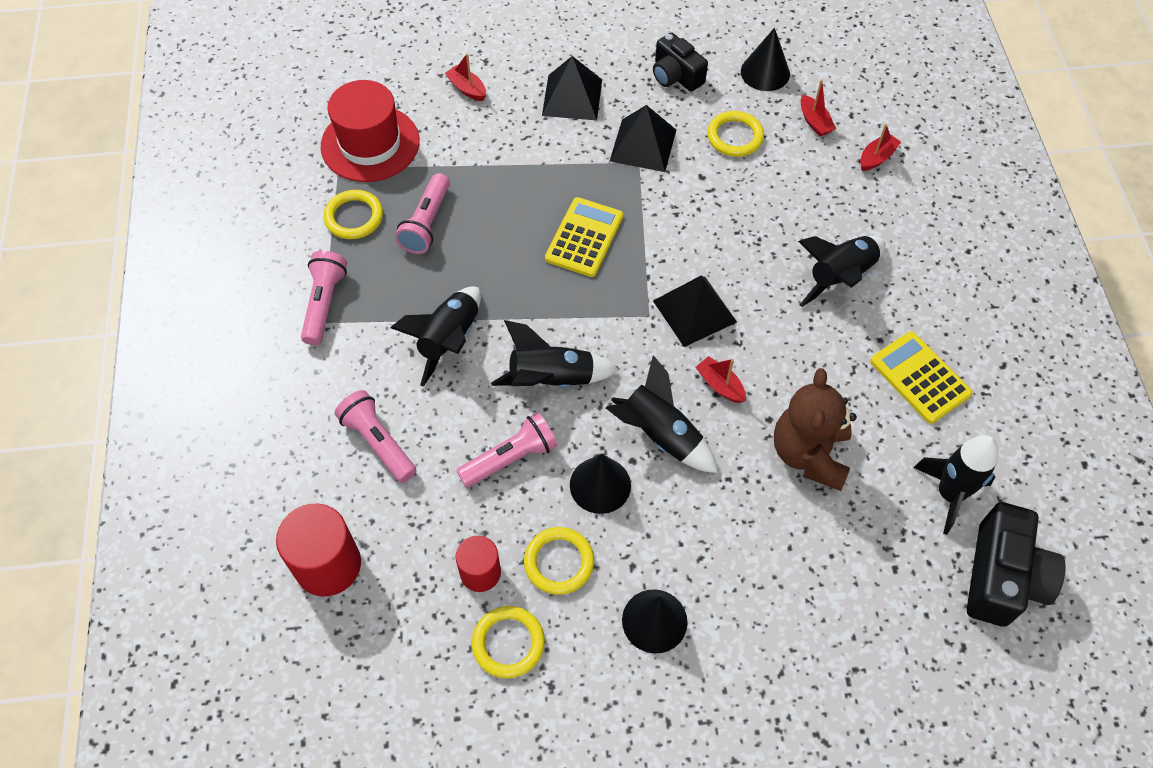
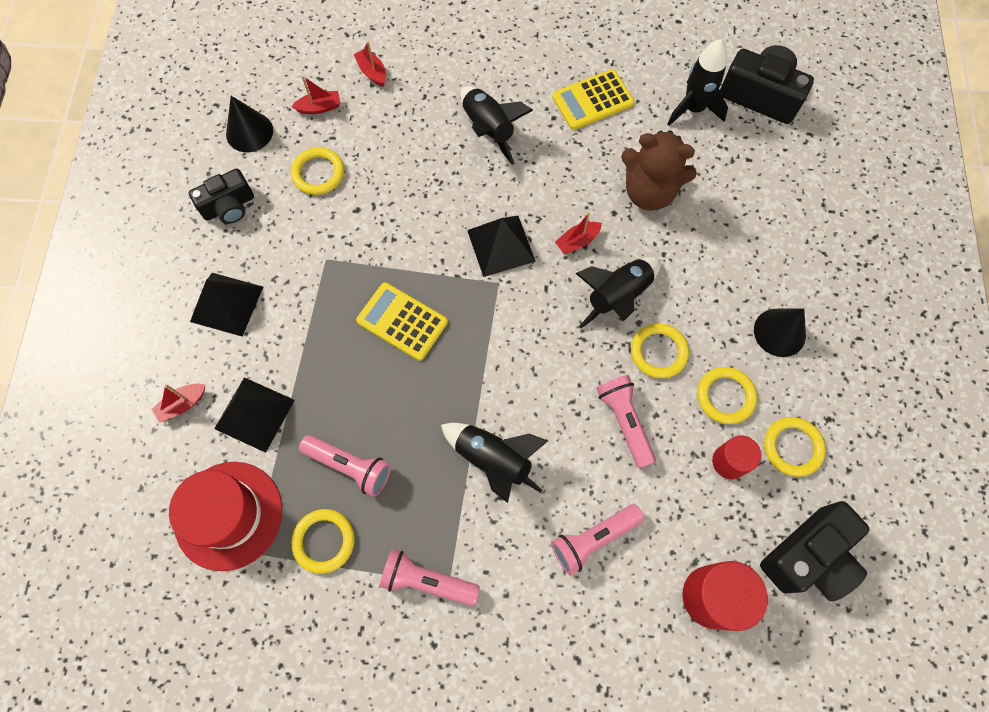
camera: 80 degrees left, 10 degrees up
black rocket [491,320,619,388] -> none
black cone [570,454,631,514] -> yellow ring [631,323,689,378]
black pyramid [610,105,676,172] -> black pyramid moved to [214,377,295,453]
none -> black camera [760,501,869,601]

